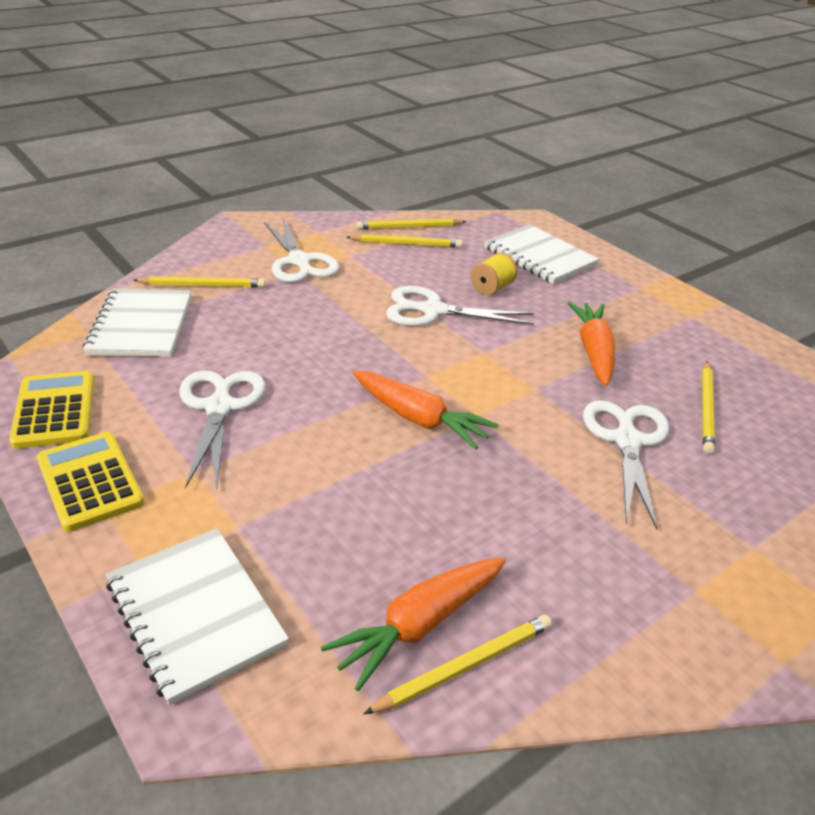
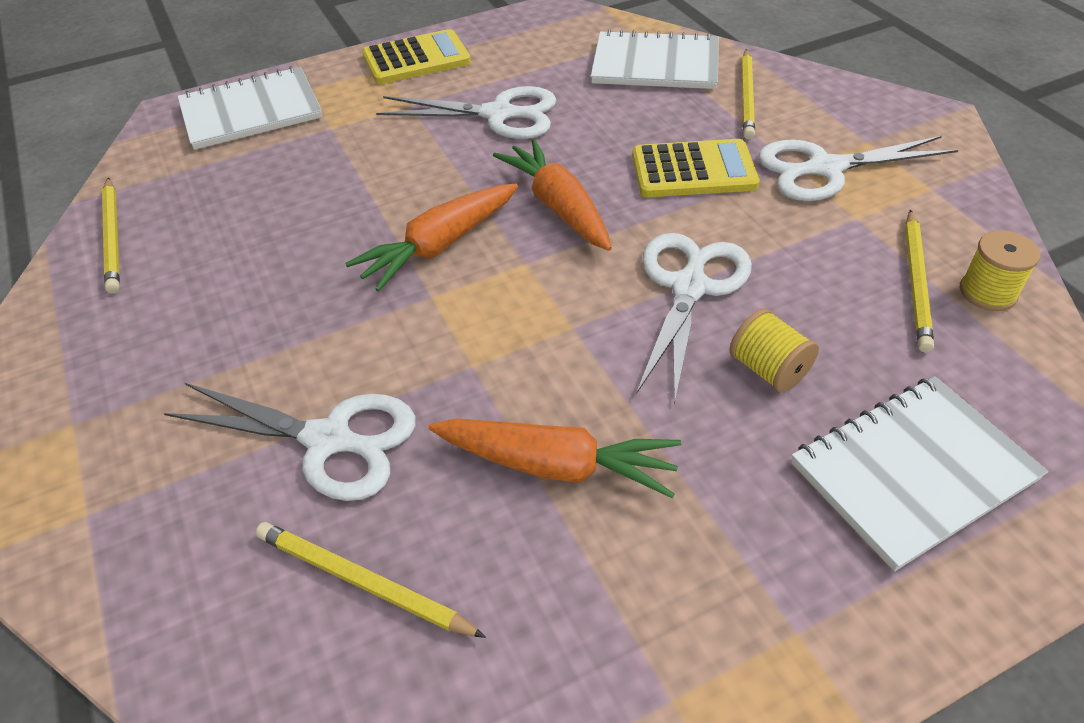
camera: 105 degrees right, 10 degrees up
yellow calculator [9,371,94,449] -> yellow calculator moved to [632,139,760,197]
orange carrot [321,557,506,691] -> orange carrot moved to [493,139,612,251]
yellow pencil [356,218,467,230] -> yellow spool [960,230,1041,311]

